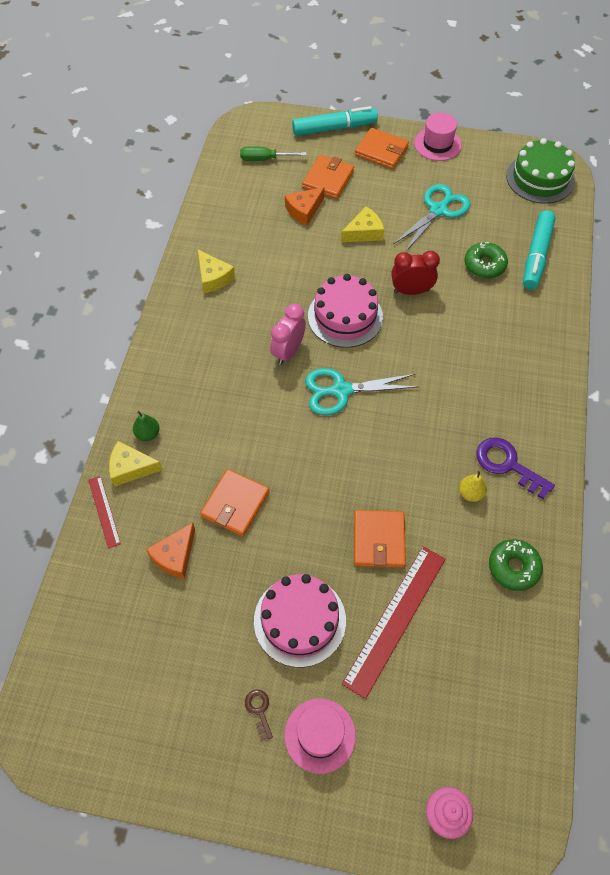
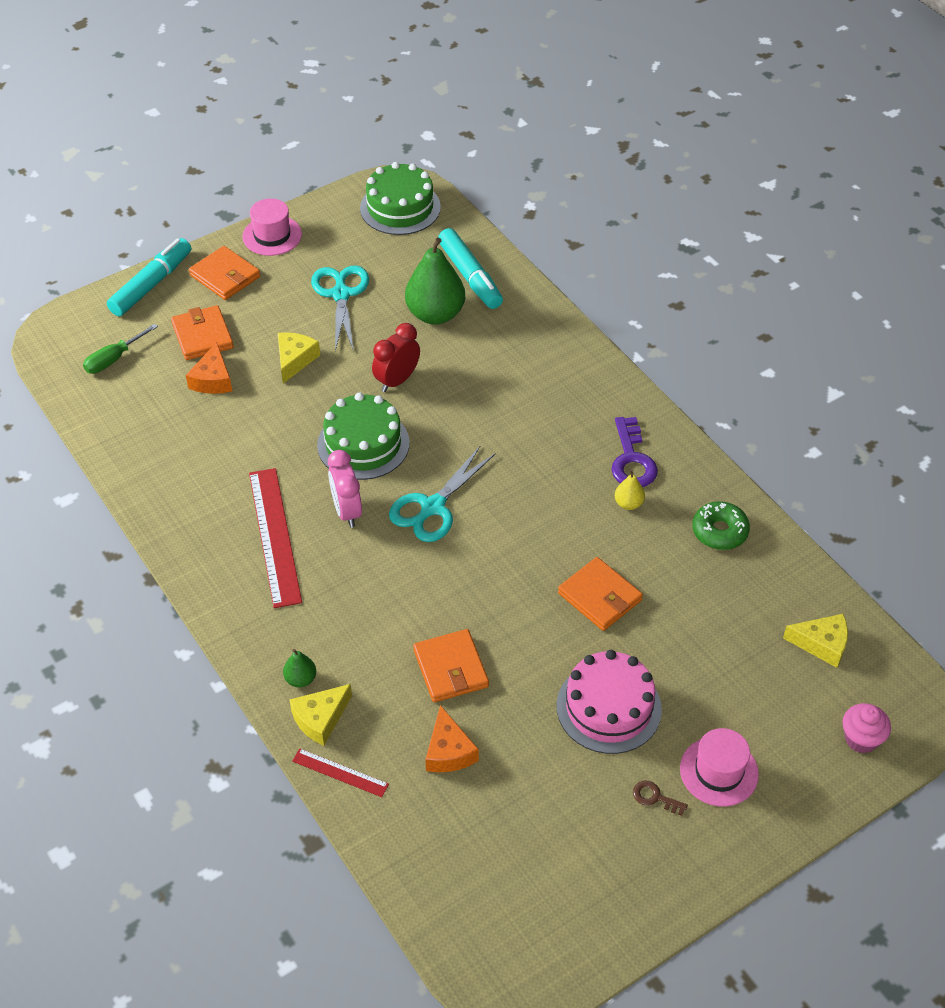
camera: 45 degrees left, 10 degrees down
yellow cheese [198,250,235,293] -> yellow cheese moved to [783,614,848,668]
pink cake [308,274,383,348] -> green cake [317,393,410,480]
red ruler [342,546,446,699] -> red ruler moved to [249,468,302,608]
orange wallet [355,128,409,169] -> orange wallet turned 60 degrees clockwise [189,246,260,300]
green donut [464,242,508,278] -> green pear [405,238,465,325]
purple key [476,437,555,499] -> purple key turned 90 degrees counterclockwise [611,417,658,487]

